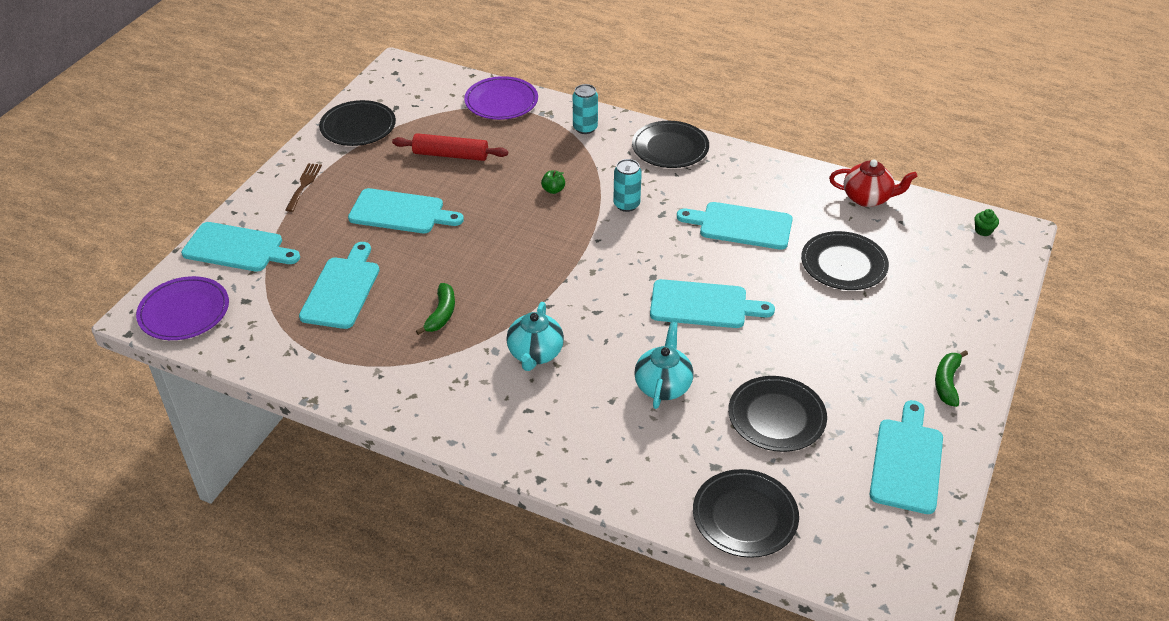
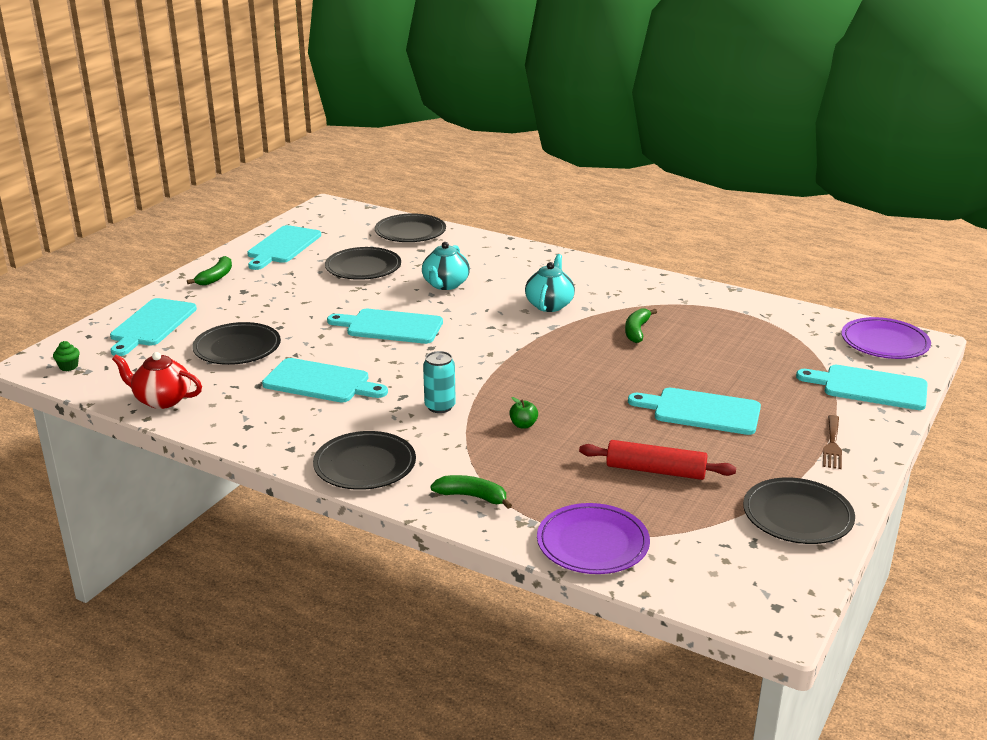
camera: 175 degrees left, 15 degrees down
turquoise cutting board [299,242,379,329] -> turquoise cutting board moved to [110,298,197,356]
turquoise can [573,84,598,134] -> green banana [430,475,512,509]

